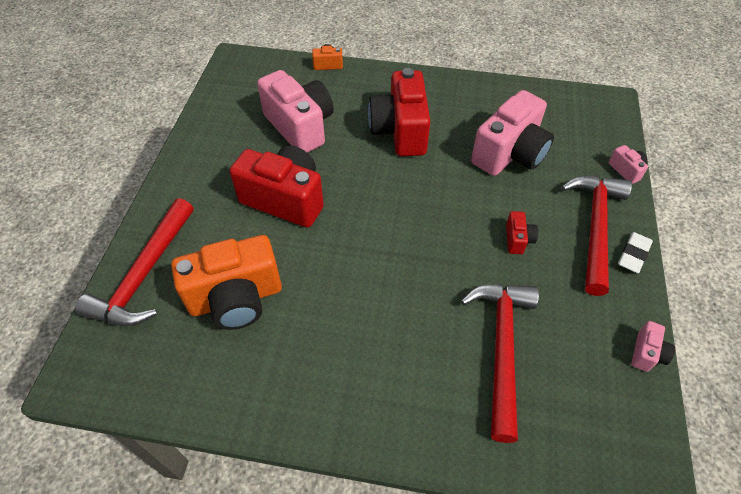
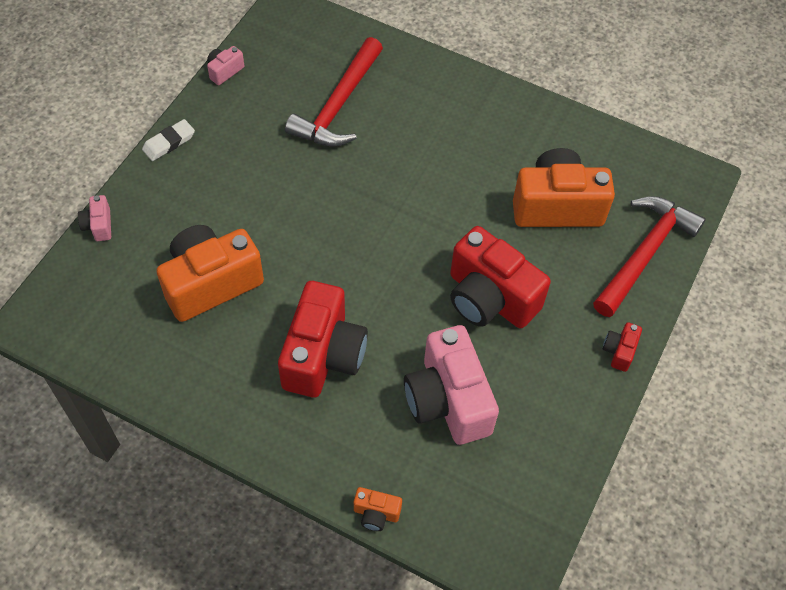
camera: 165 degrees left, 5 degrees up
pink camera [471,90,554,176] -> orange camera [156,225,264,322]
red camera [506,211,538,254] -> red camera moved to [603,322,642,372]
red hammer [561,175,632,296] -> none

